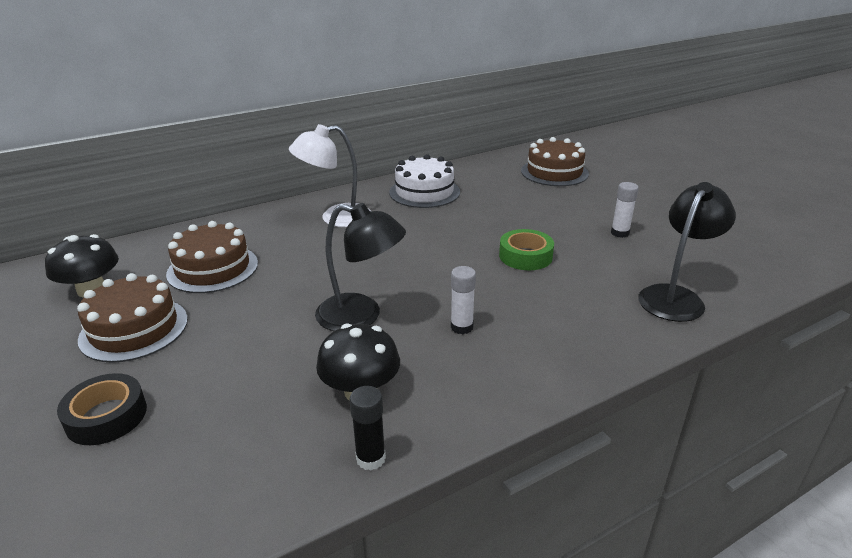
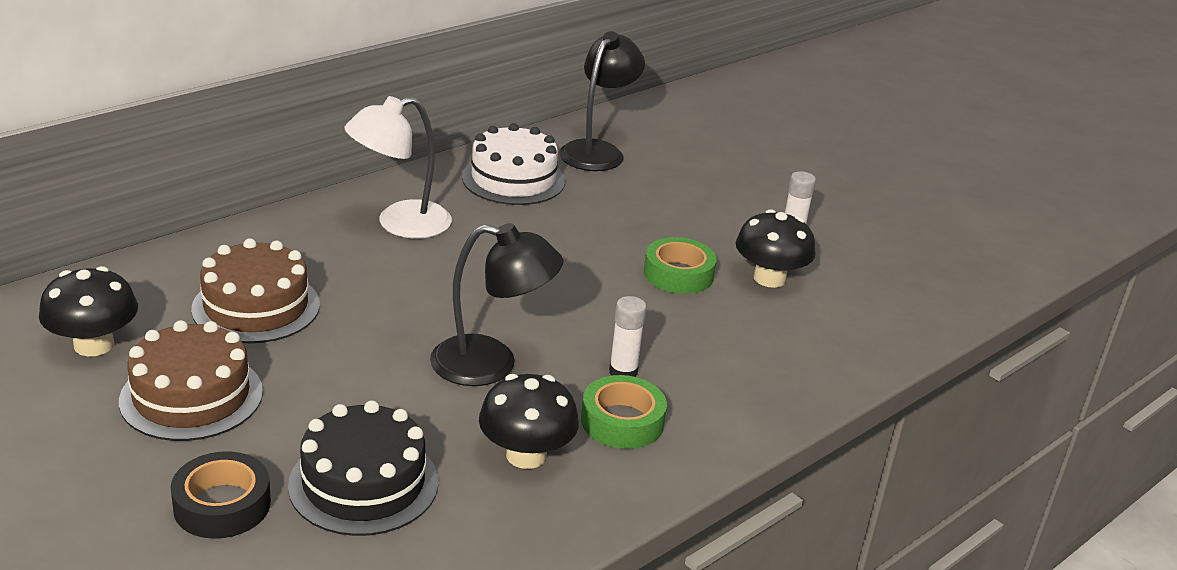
camera: 15 degrees left, 0 degrees up
black glue stick [350,386,386,470] -> none
brown cake [521,137,589,186] -> none
black lamp [638,182,736,322] -> black lamp moved to [559,31,645,171]
none -> black cake [288,401,438,536]
none -> green tape [581,375,667,449]
none -> black mushroom [736,209,816,288]

